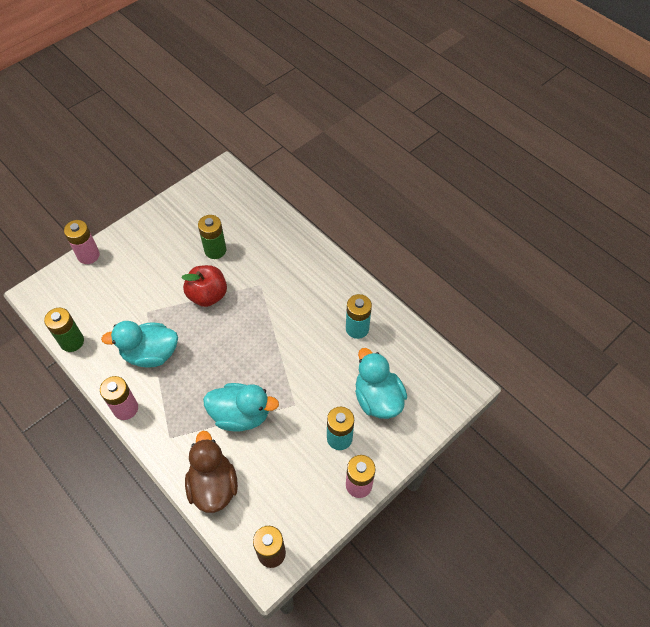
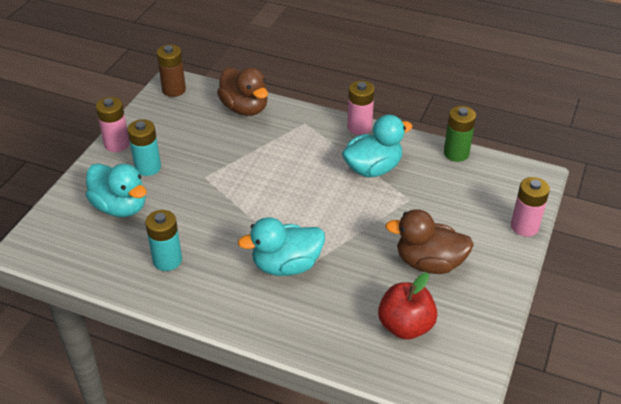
camera: 155 degrees right, 15 degrees down
red apple [182,265,227,307] -> red apple moved to [378,273,437,340]
green battery [198,215,226,259] -> none
turquoise duck [203,383,279,432] -> turquoise duck moved to [238,217,325,276]
none -> brown duck [385,209,474,274]

